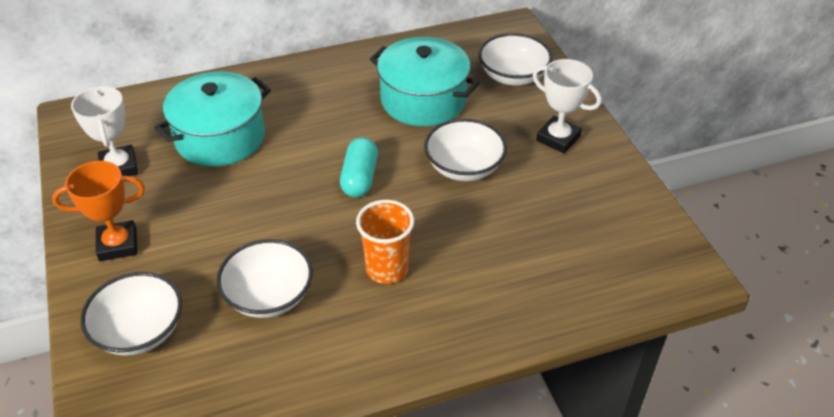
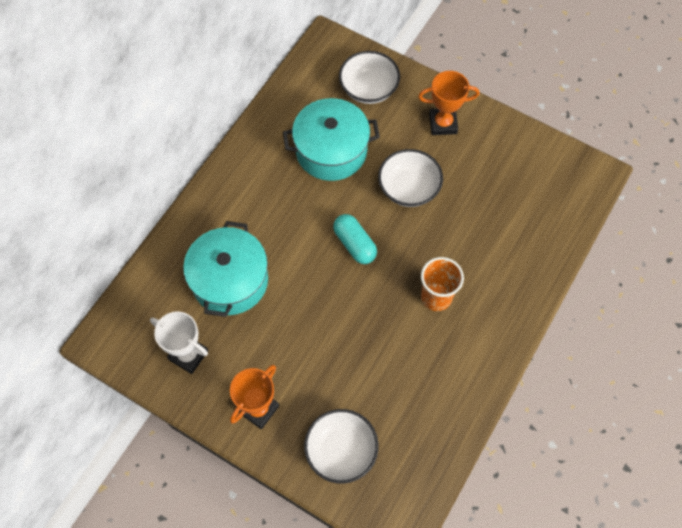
camera: 40 degrees left, 20 degrees up
white bowl [217,239,313,318] -> none
white trophy [532,59,601,154] -> orange trophy [418,71,479,135]

